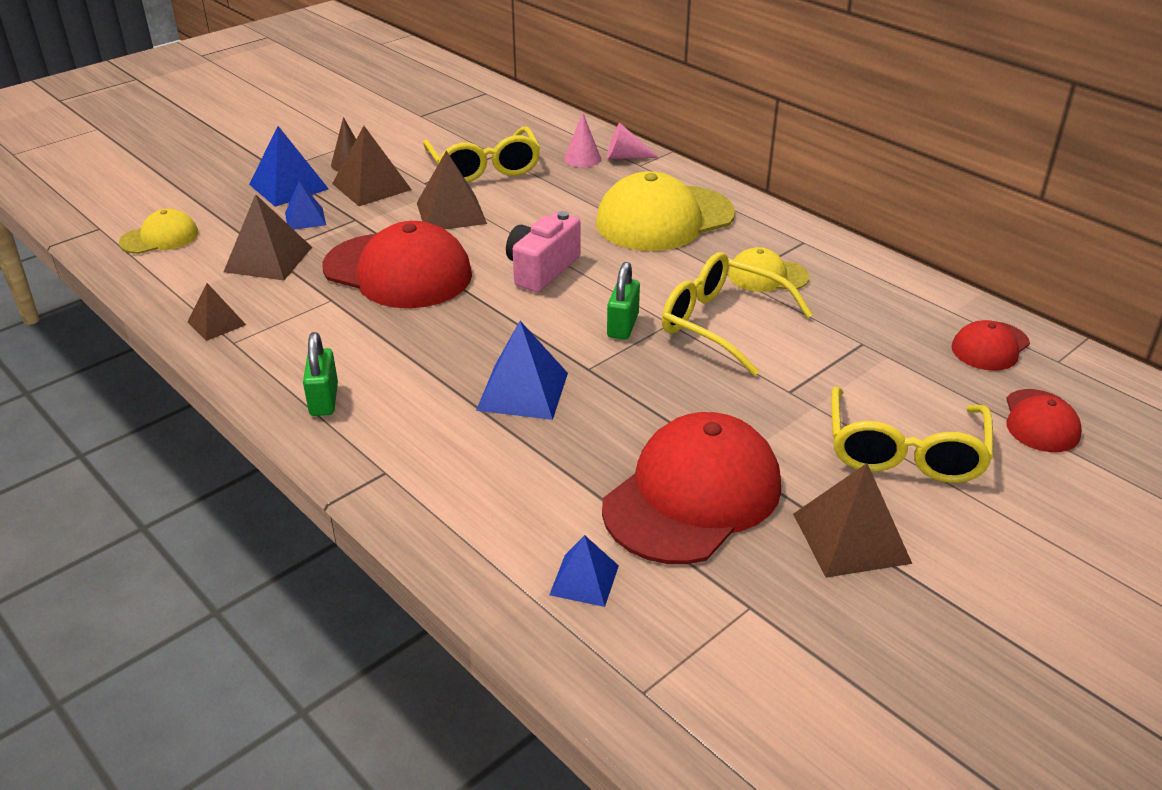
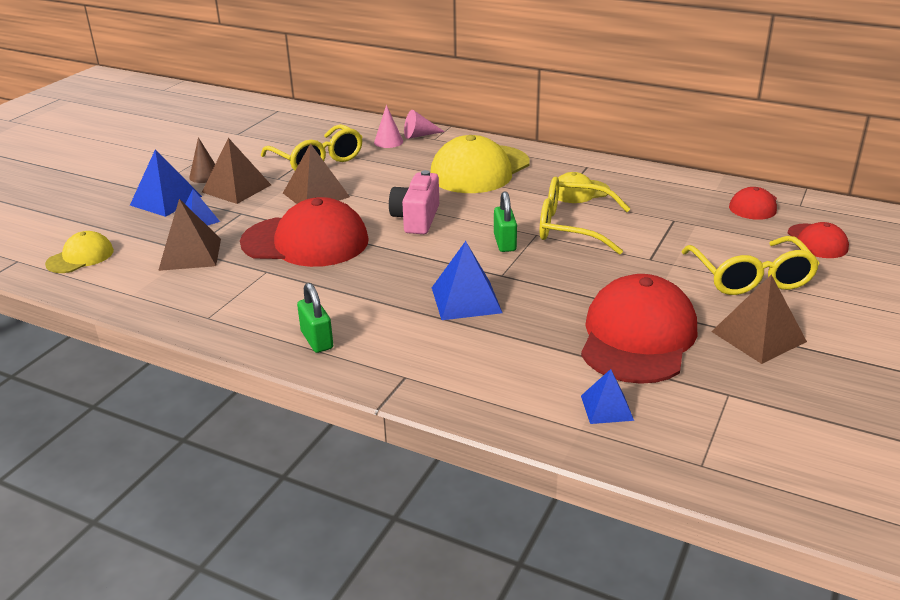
camera: 20 degrees left, 5 degrees down
brown pyramid [188,283,246,341] -> none

